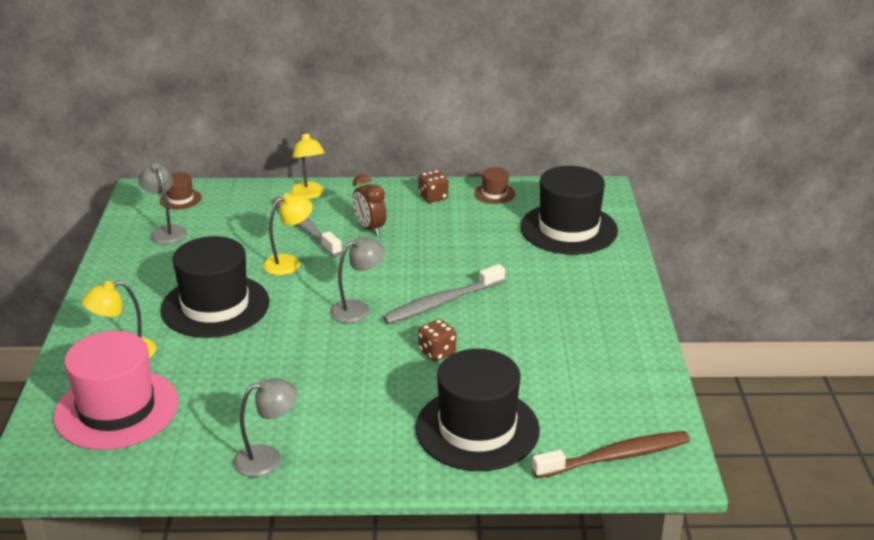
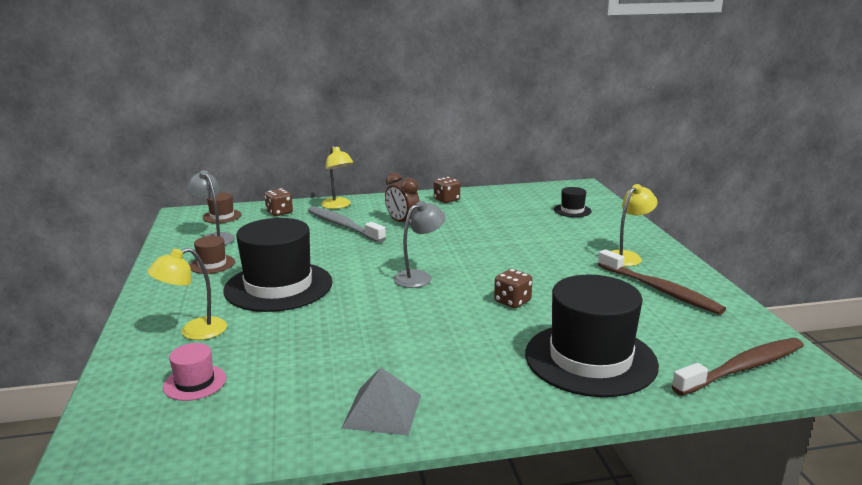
camera: 10 degrees left, 10 degrees down
pink hat [54,331,179,450] -> pink hat [163,343,226,401], size x0.44
grey lamp [233,378,297,477] -> grey pyramid [342,367,421,436]
yellow lamp [263,193,313,275] -> yellow lamp moved to [612,184,657,266]
grey toothbrush [383,264,505,324] -> none
brown hat [474,167,515,204] -> brown hat moved to [190,236,235,274]
black hat [520,166,618,255] -> black hat [554,187,592,217], size x0.44
none -> brown dice [265,188,293,216]
none -> brown toothbrush [598,249,726,315]

